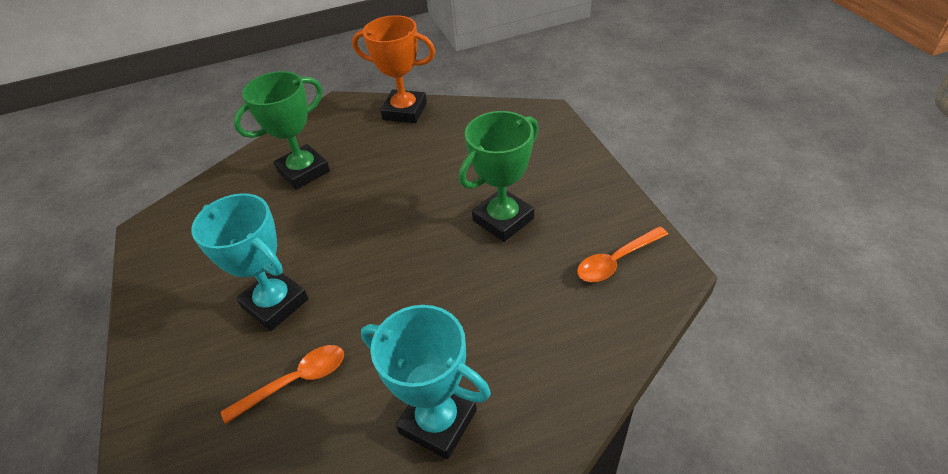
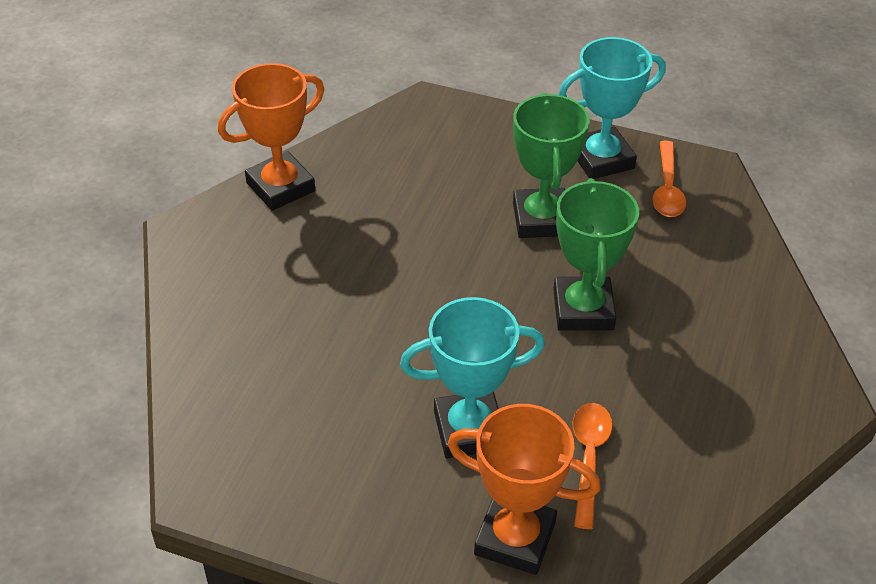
camera: 55 degrees left, 0 degrees up
green trophy [233,71,330,190] -> green trophy moved to [553,178,639,331]
turquoise trophy [361,305,491,459] -> turquoise trophy moved to [558,37,666,179]
none -> orange trophy [447,404,601,575]

